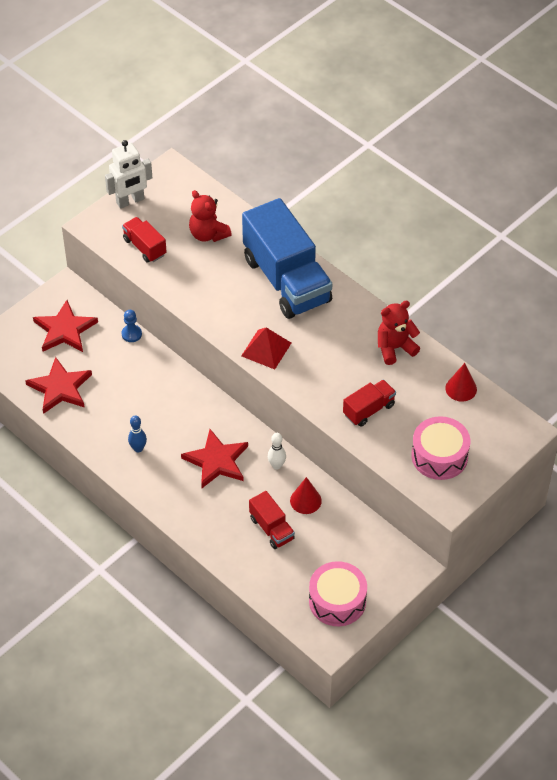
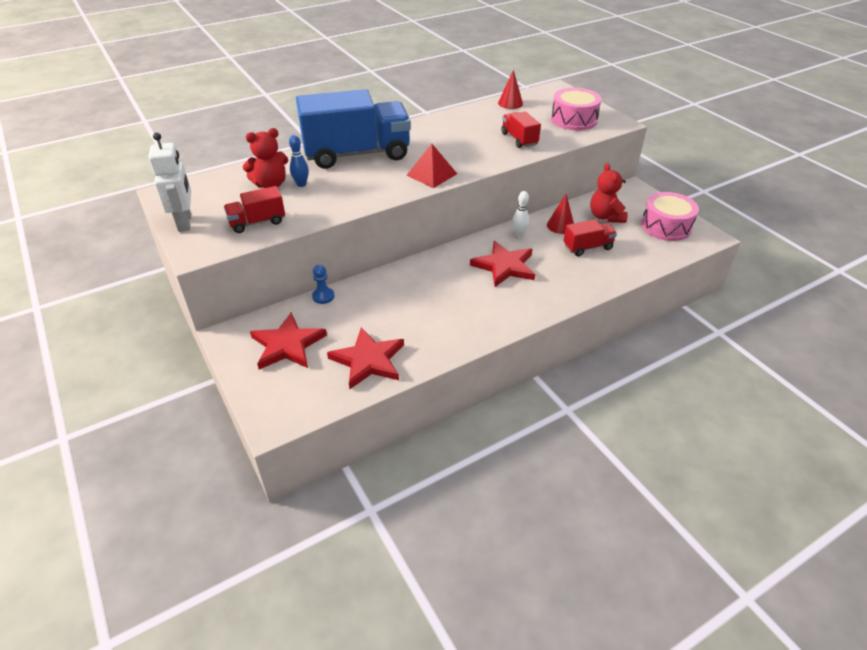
camera: 75 degrees left, 10 degrees down
blue bowling pin [128,416,147,453] -> blue bowling pin moved to [289,135,309,187]
red teddy bear [378,301,420,365] -> red teddy bear moved to [590,163,628,223]

